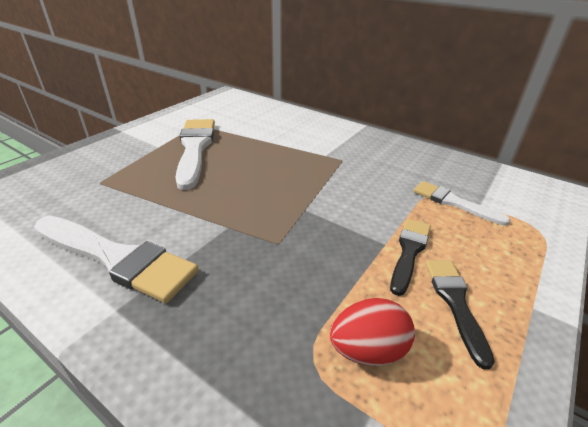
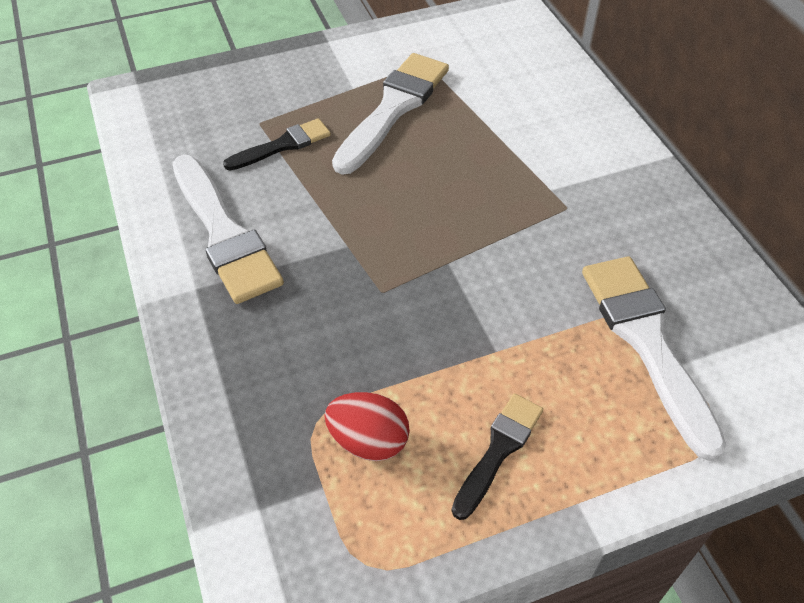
camera: 35 degrees right, 15 degrees up
black brush [390,219,431,296] -> black brush moved to [223,118,331,170]
white brush [414,181,511,226] -> white brush [582,256,726,461], size x1.75

